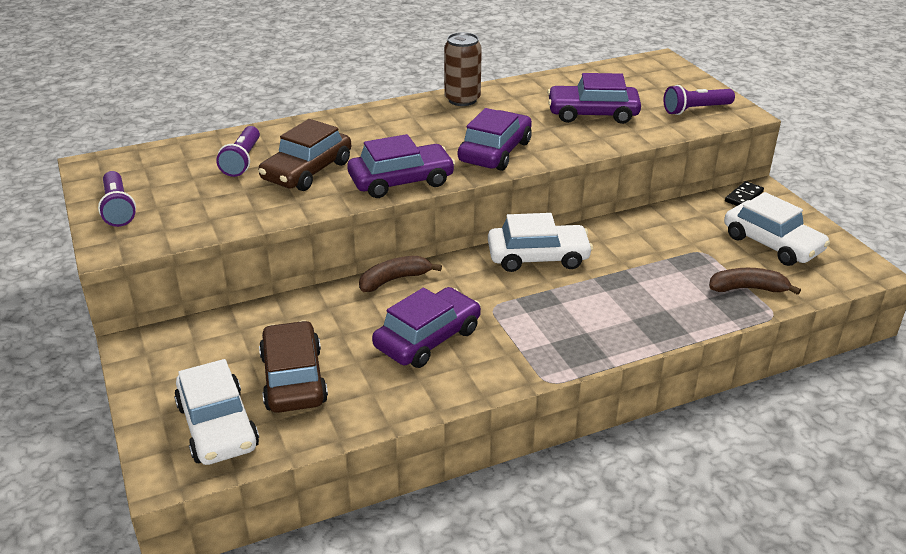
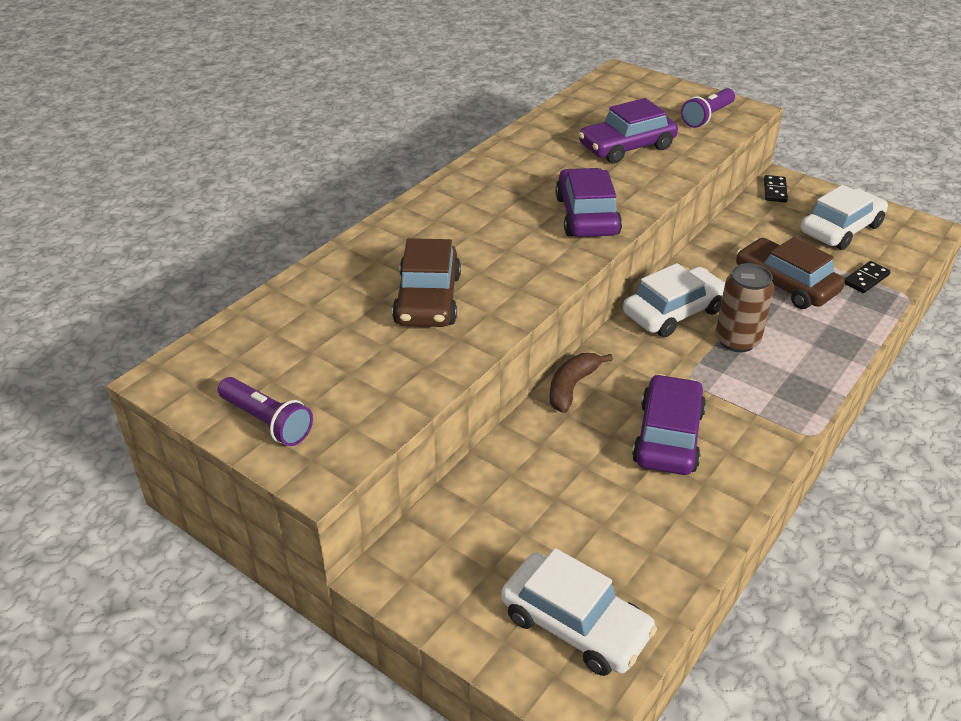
camera: 30 degrees left, 5 degrees up
purple flashlight [216,126,260,177] -> none
brown car [259,321,328,413] -> brown car moved to [736,237,845,309]
purple car [347,134,455,198] -> none
brown can [444,32,482,106] -> brown can moved to [715,263,774,352]
brown banana [709,268,801,295] -> black domino [845,261,891,293]
white car [724,192,830,266] -> white car turned 60 degrees counterclockwise [801,185,888,250]

